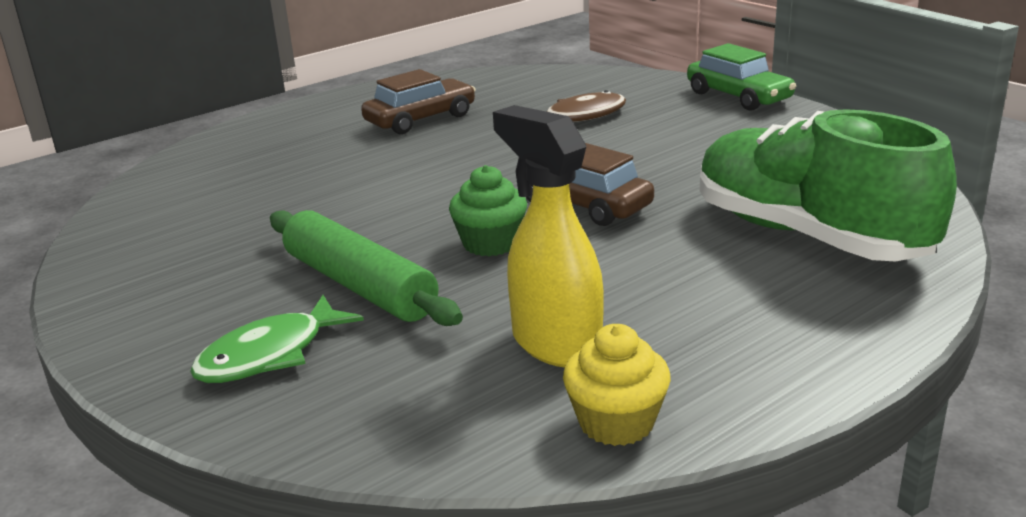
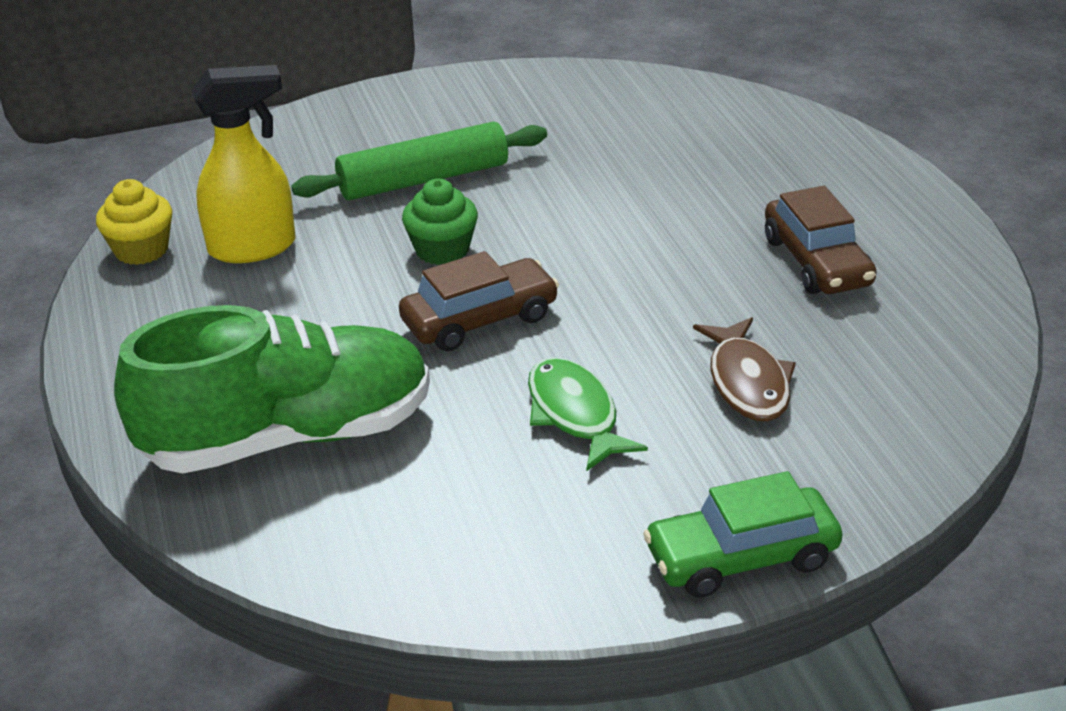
camera: 110 degrees right, 10 degrees up
green fish [190,295,364,383] -> green fish moved to [528,357,648,471]

